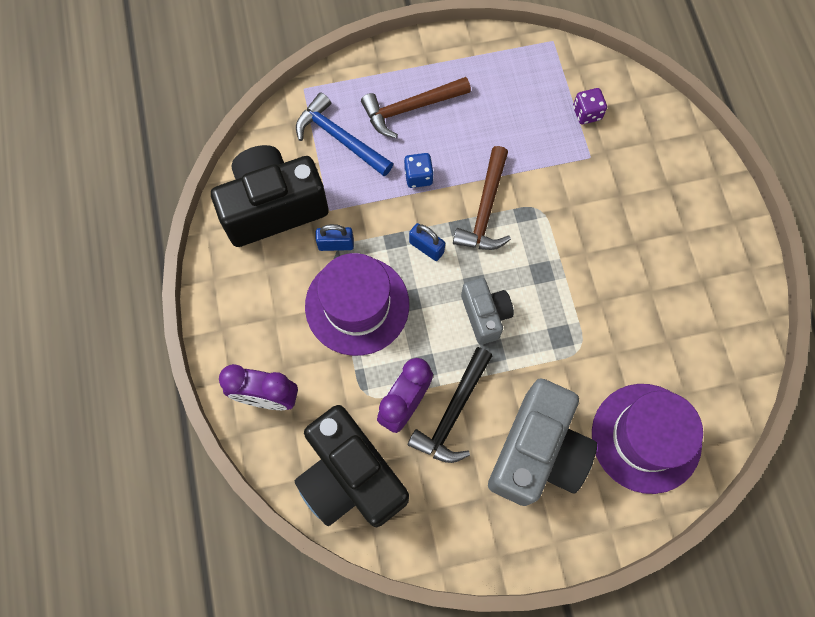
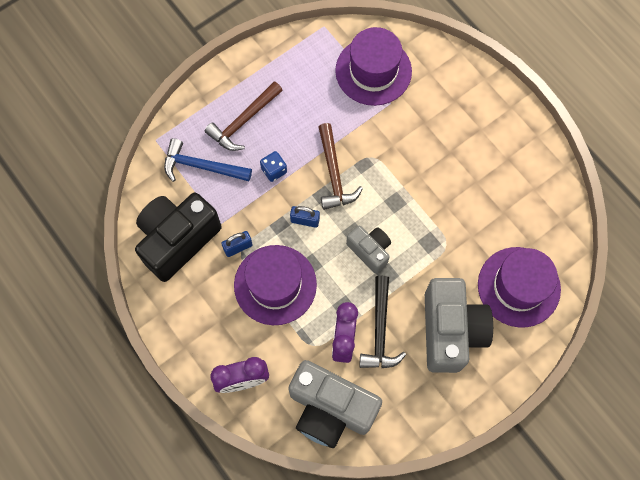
camera: 25 degrees left, 0 degrees up
black camera [295,405,409,527] -> grey camera [288,360,382,448]
purple dice [573,88,607,125] -> purple hat [335,27,412,106]

